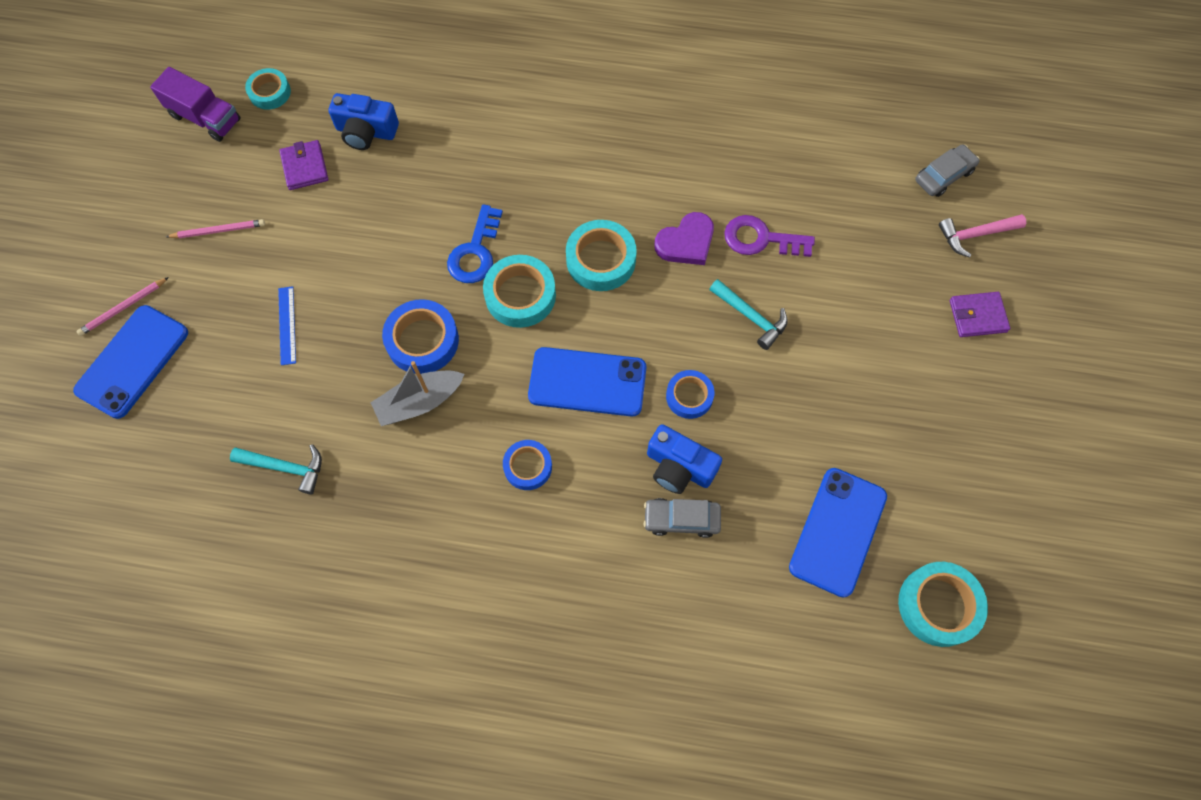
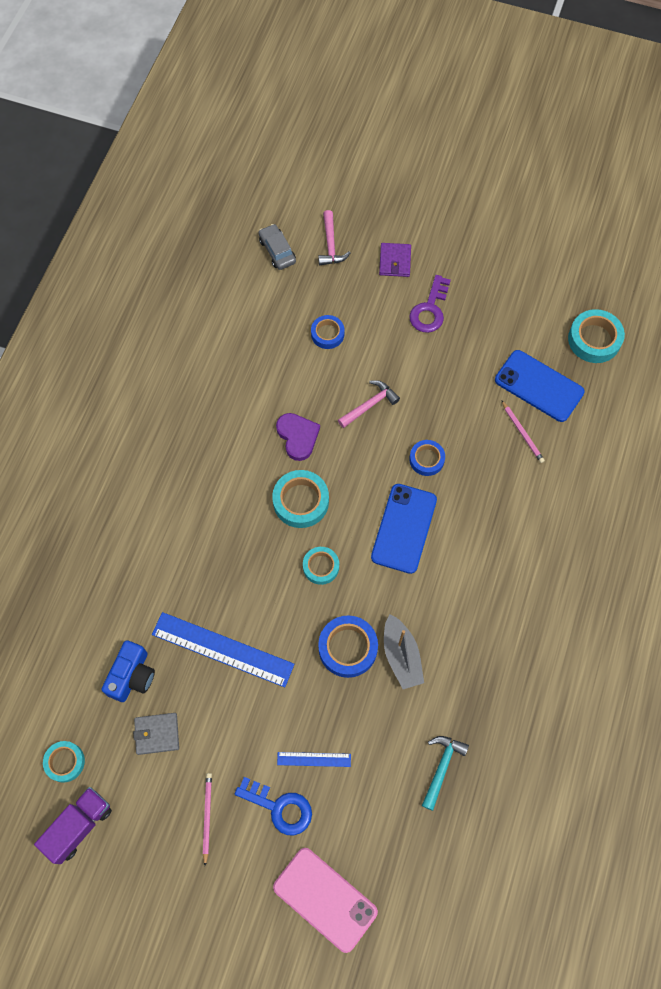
camera: 80 degrees left, 0 degrees up
blue phone [73,305,188,419] -> pink phone [273,848,378,953]
pink pencil [76,277,169,336] -> pink pencil moved to [501,400,545,463]
purple wallet [279,140,328,190] -> grey wallet [133,713,179,755]
blue key [447,204,503,283] -> blue key moved to [235,777,312,835]
turquoise tape [483,255,556,328] -> turquoise tape [303,547,339,585], size x0.64
blue tape [503,440,552,490] -> blue tape moved to [311,315,344,349]
grey car [644,498,721,538] -> none
blue camera [647,424,722,494] -> none
turquoise hammer [709,279,788,350] -> pink hammer [338,380,400,428]
purple key [724,215,815,257] -> purple key moved to [409,275,451,333]
none -> blue ruler [152,612,295,687]

